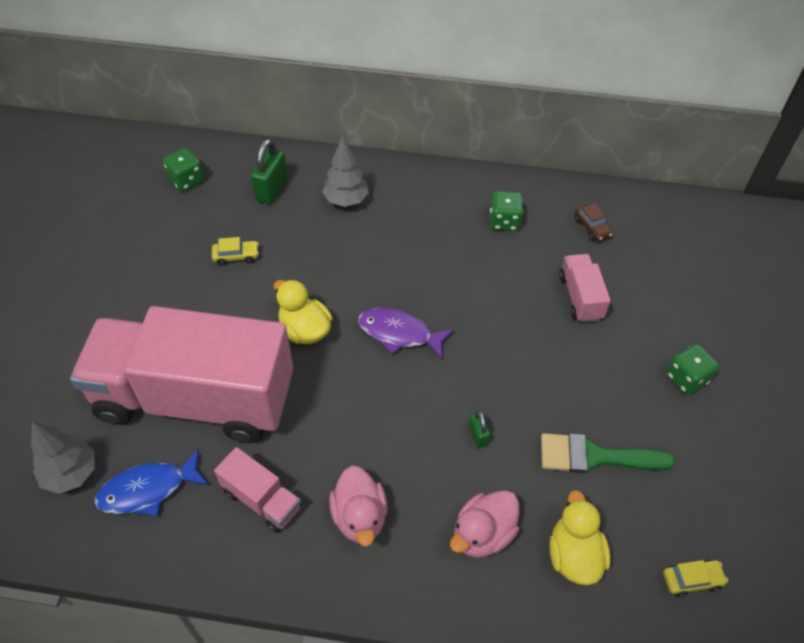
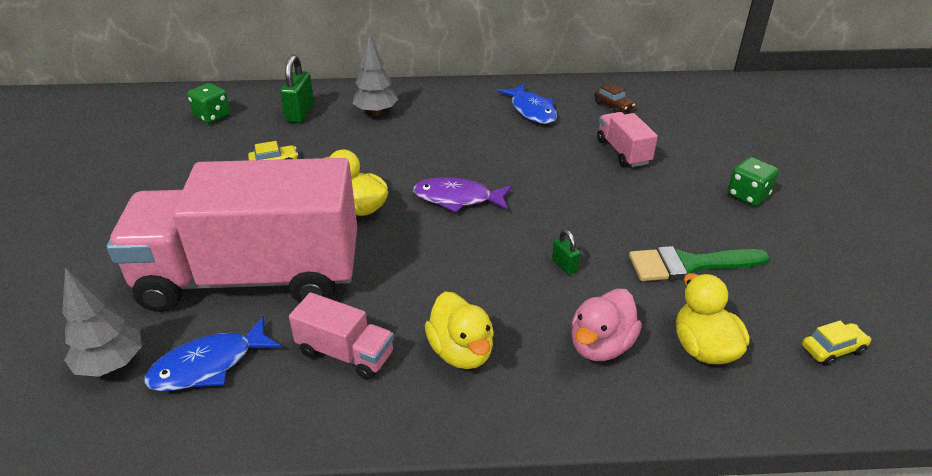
camera: 10 degrees left, 15 degrees down
pink duck [329,466,388,546] -> yellow duck [425,291,494,369]
green dice [490,191,523,231] -> blue fish [497,84,557,124]

